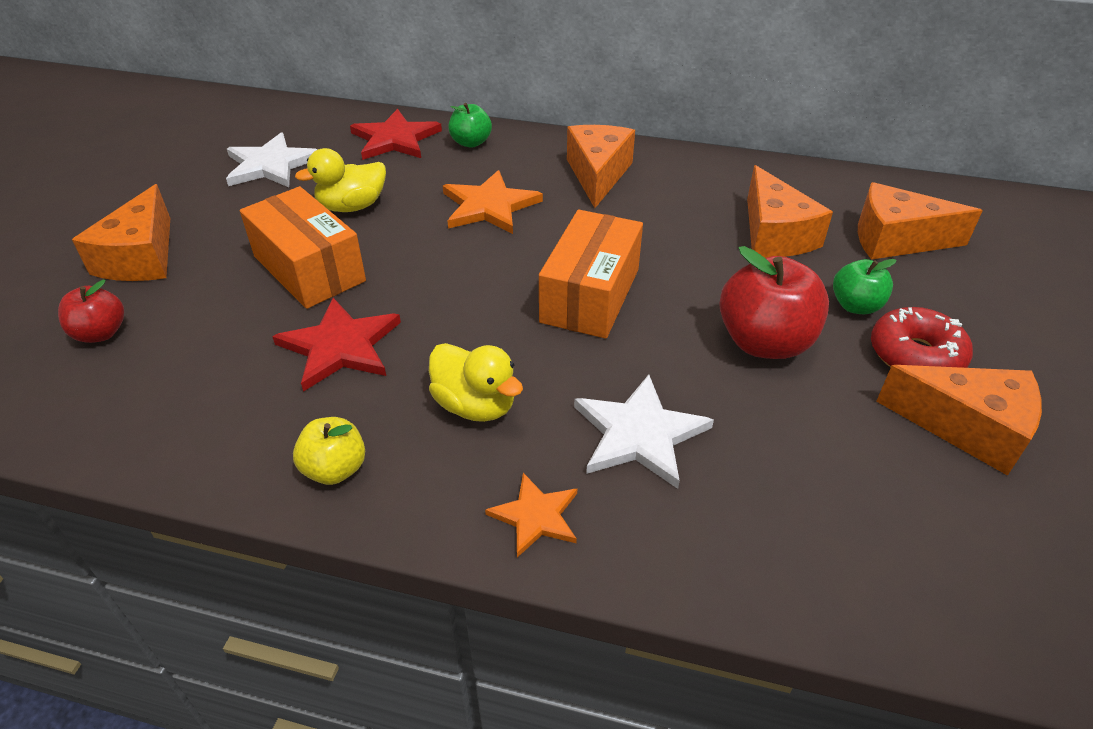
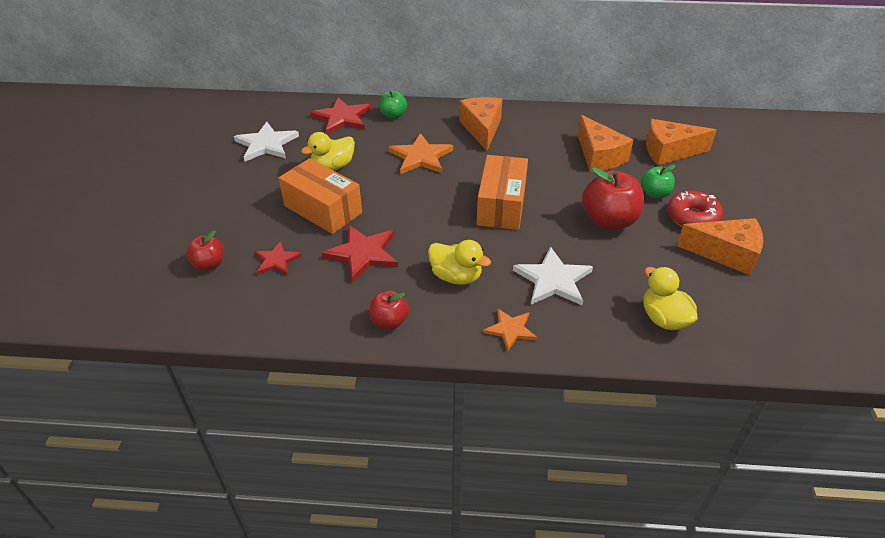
camera: 10 degrees left, 0 degrees up
orange cheese [72,184,170,281] -> none
yellow apple [293,417,365,485] -> red apple [369,291,409,329]
none -> red star [254,241,302,275]
none -> yellow duck [643,267,698,330]

